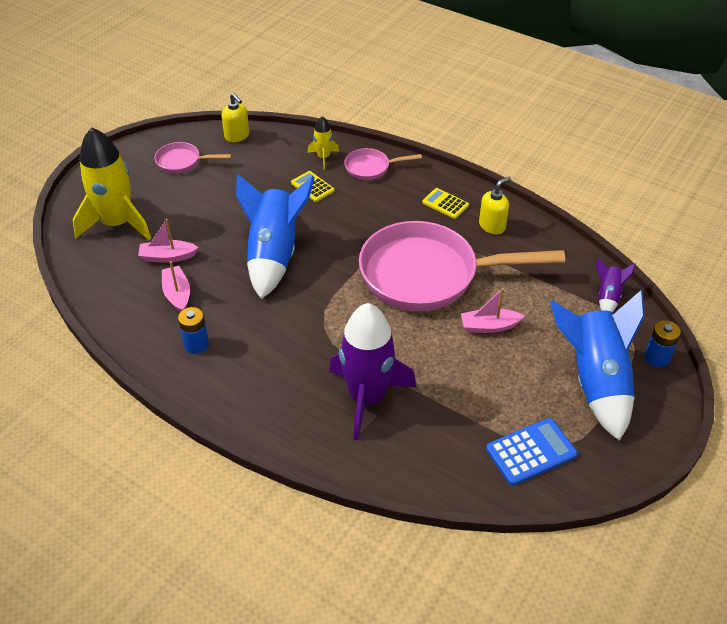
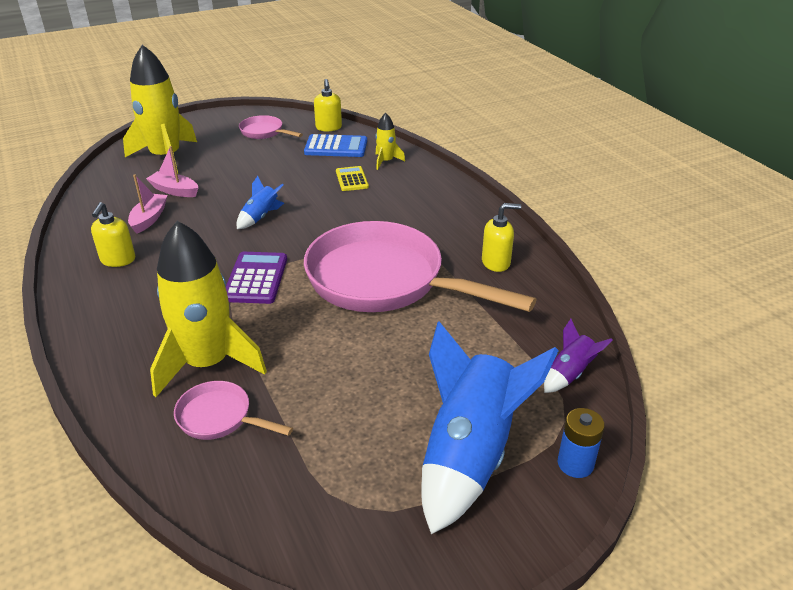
camera: 30 degrees right, 10 degrees down
blue battery [178,307,209,354] -> yellow soap dispenser [91,202,135,267]
blue rocket [236,174,315,299] -> blue rocket [237,176,284,229], size x0.46
purple rocket [329,303,416,440] -> yellow rocket [150,221,267,397]
pink pan [344,148,422,180] -> pink pan moved to [174,381,293,440]
yellow calculator [422,188,469,219] -> none
pink boat [461,288,524,333] -> none
blue calculator [486,418,578,486] -> blue calculator moved to [304,134,367,157]
none -> purple calculator [226,252,287,304]

